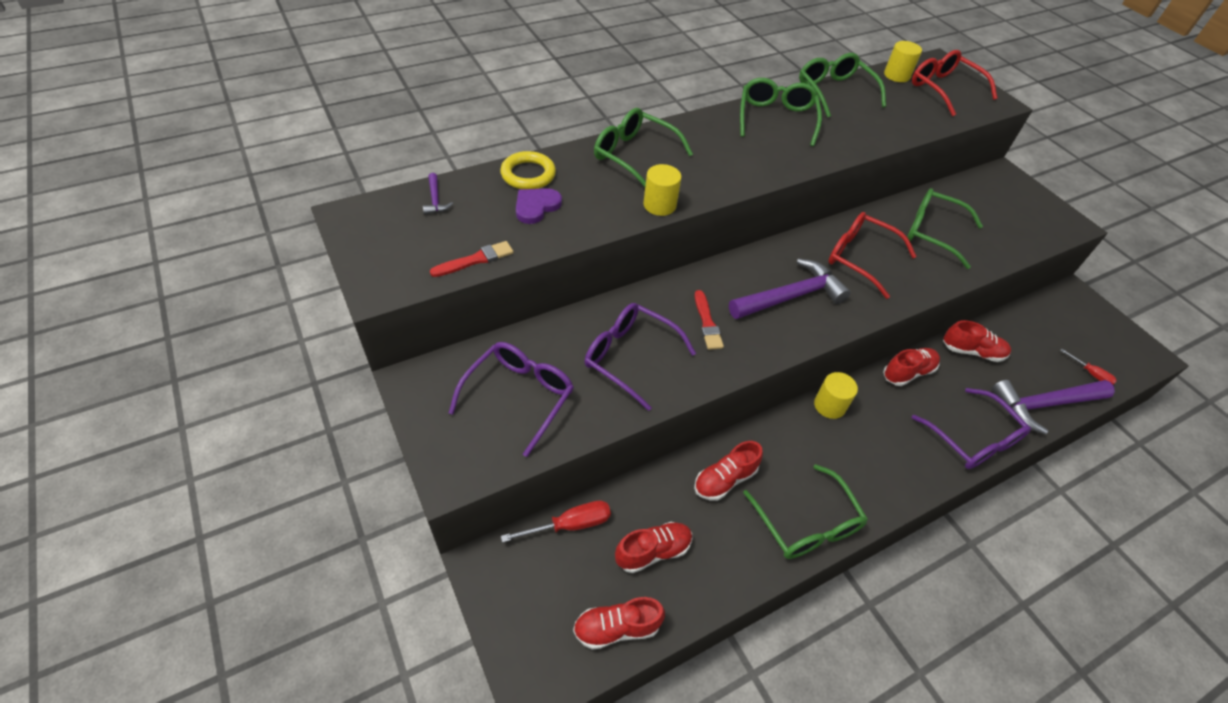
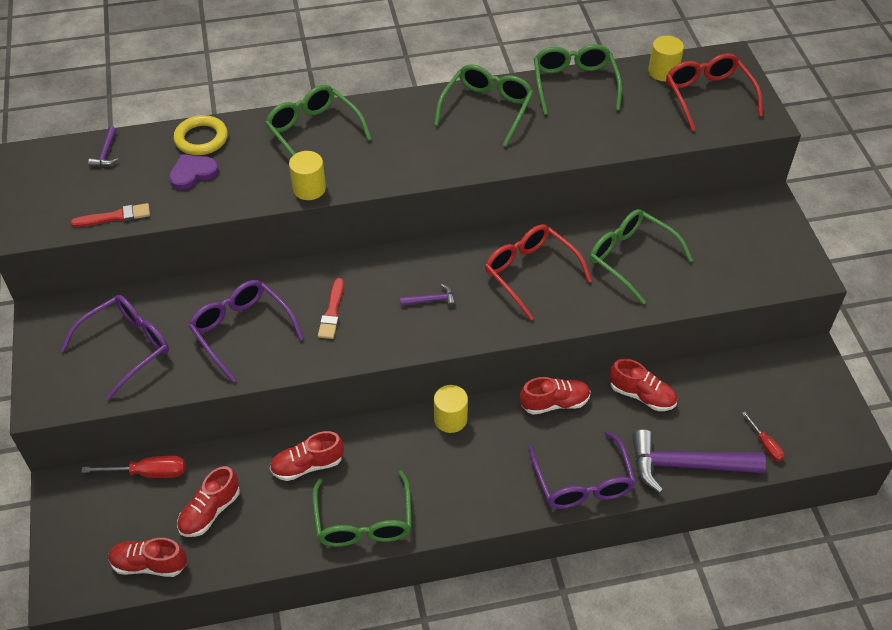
camera: 20 degrees right, 0 degrees up
red shoe [615,522,692,573] -> red shoe turned 135 degrees clockwise [177,466,240,537]
purple hammer [729,258,851,319] -> purple hammer [400,284,456,307], size x0.44

